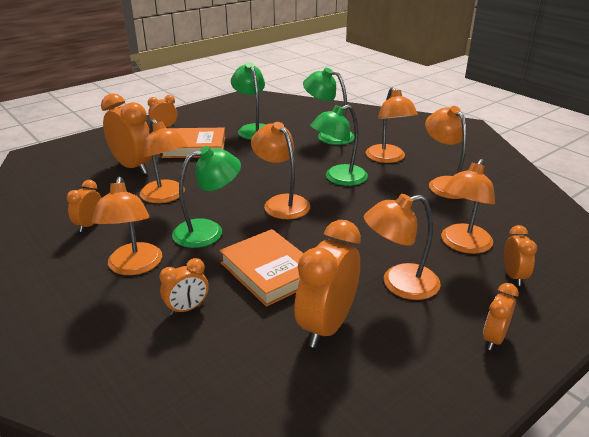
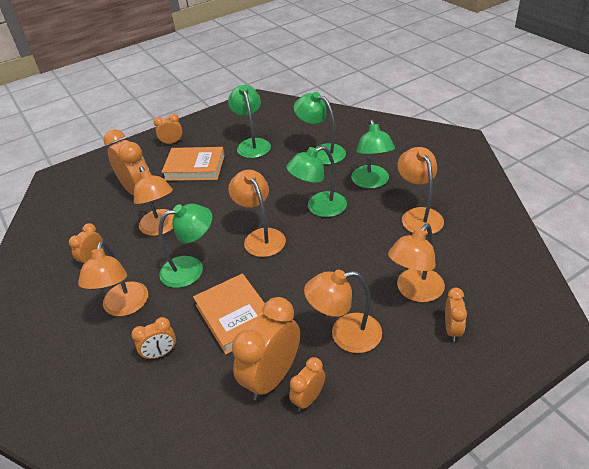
camera: 10 degrees right, 10 degrees up
orange lamp [366,87,418,163] -> green lamp [351,120,395,189]
orange clock [483,283,519,350] -> orange clock moved to [289,357,325,411]

